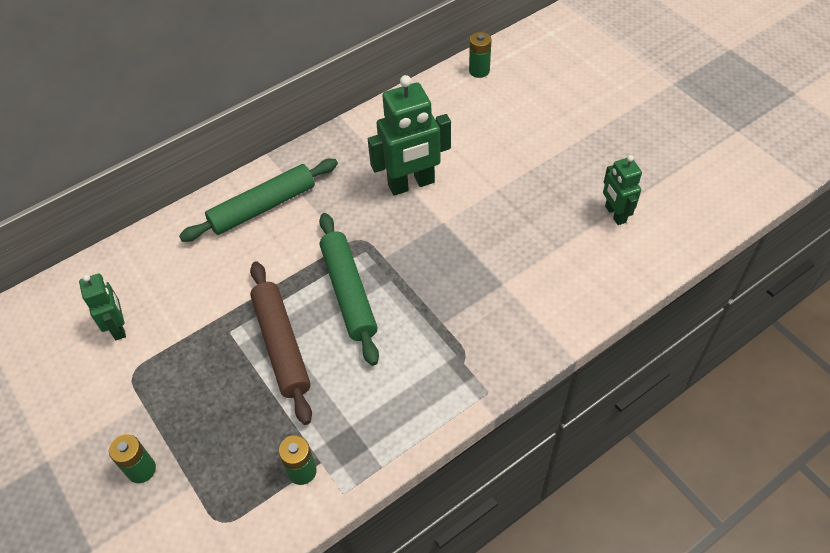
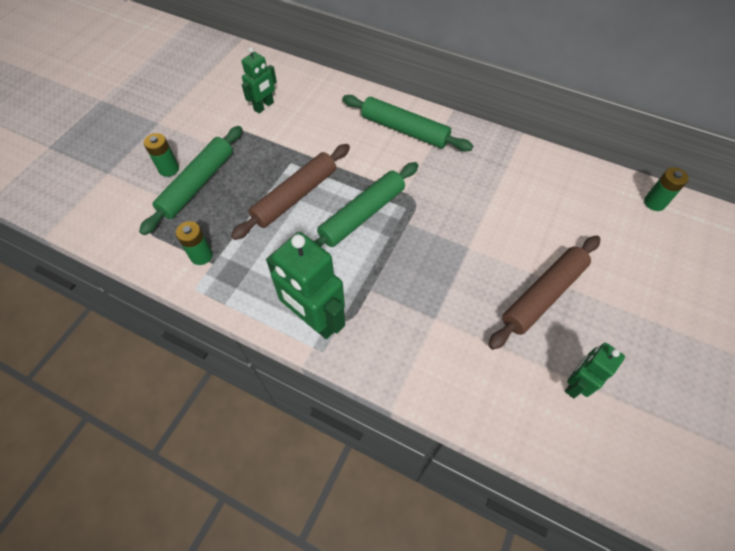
camera: 60 degrees right, 5 degrees up
green robot [368,75,451,196] -> green robot moved to [266,232,345,339]
none -> green rolling pin [139,126,242,235]
none -> brown rolling pin [488,235,600,350]

